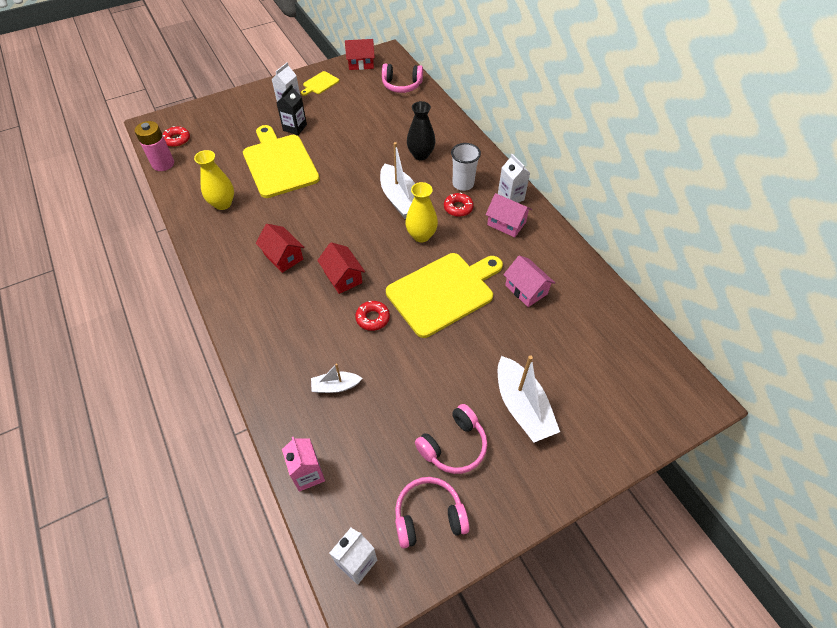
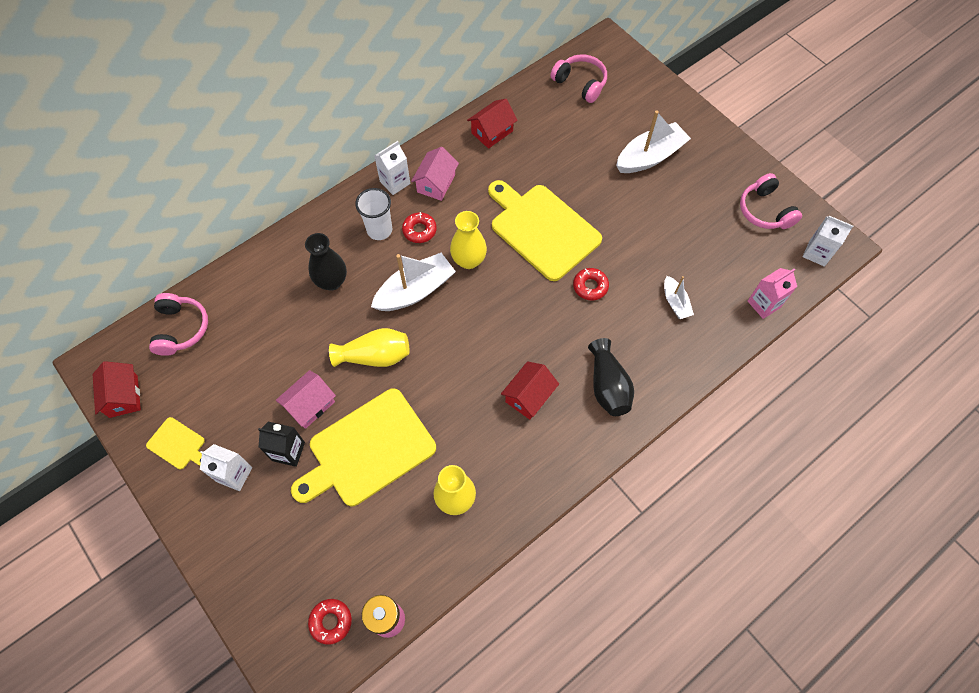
camera: 100 degrees left, 10 degrees up
red house [317,242,365,294] -> red house moved to [467,99,518,149]
pink headphones [415,404,487,474] -> pink headphones moved to [551,54,607,103]
pink house [503,255,555,307] -> pink house moved to [276,370,336,429]
none -> yellow vase [329,328,410,367]
none -> black vase [588,338,634,416]

